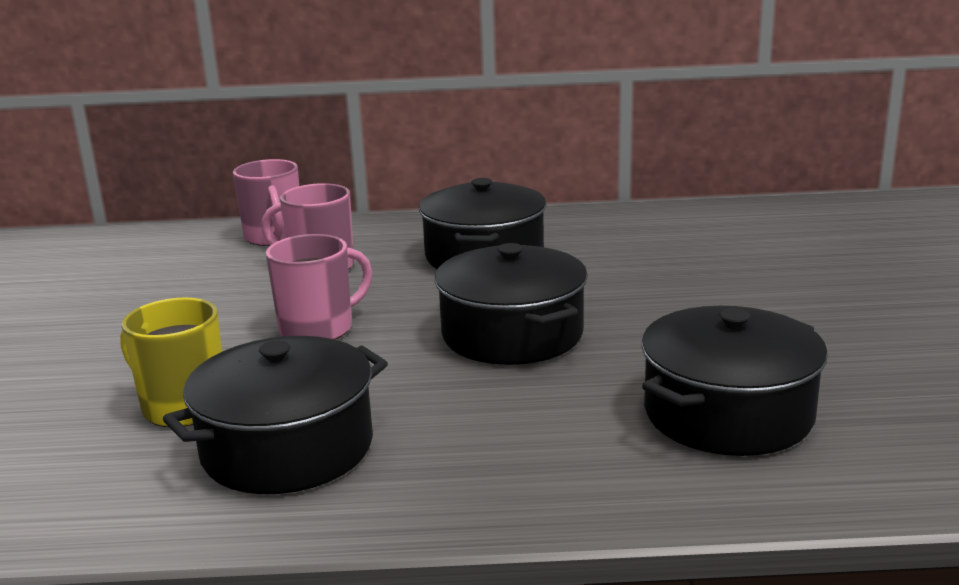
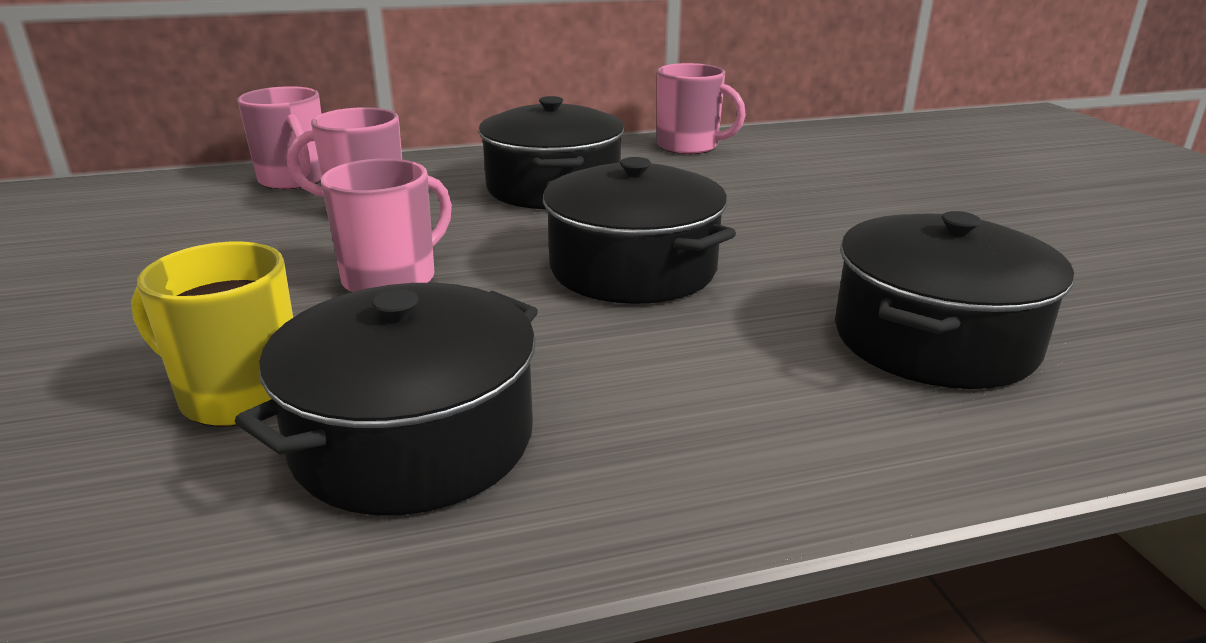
camera: 15 degrees left, 5 degrees up
none -> pink mug [657,63,746,154]

